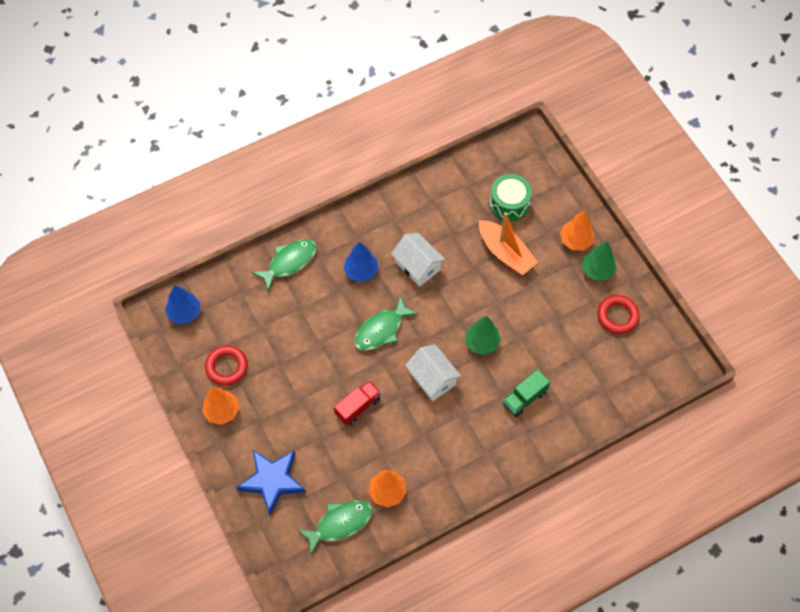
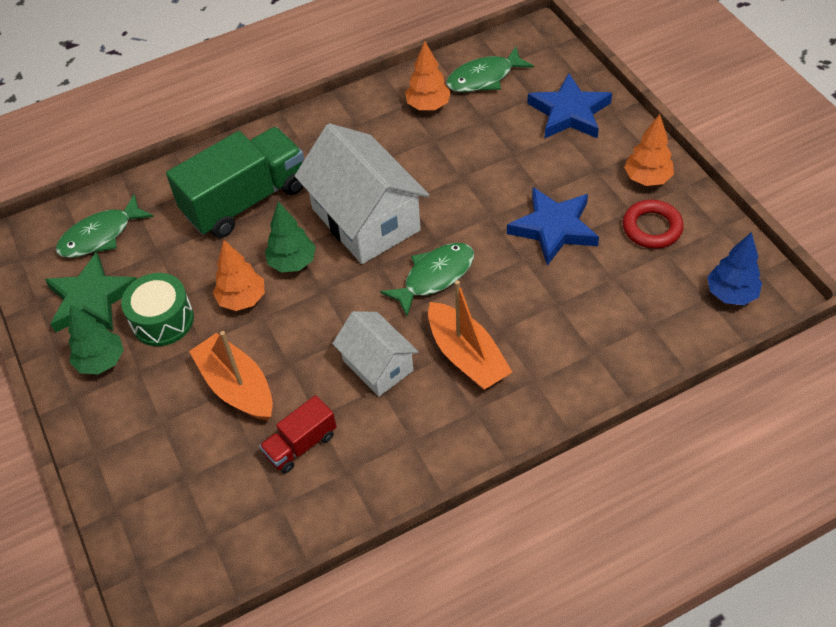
camera: 175 degrees left, 10 degrees down
green fish [252,239,317,291] -> green fish moved to [56,194,154,258]
red truck [334,380,381,426] -> red truck moved to [259,395,337,474]
blue tree [344,242,379,282] -> orange boat [428,280,512,390]
white house [405,345,461,401] -> white house [295,123,429,264], size x1.74
green drum [489,174,532,221] -> green drum moved to [121,273,194,346]
green truck [503,369,550,417] -> green truck [166,127,304,238], size x1.99
orange tree [560,210,595,250] -> orange tree moved to [213,240,265,311]
red ring [598,295,640,334] -> green star [45,252,137,333]
none -> blue star [507,187,599,266]

